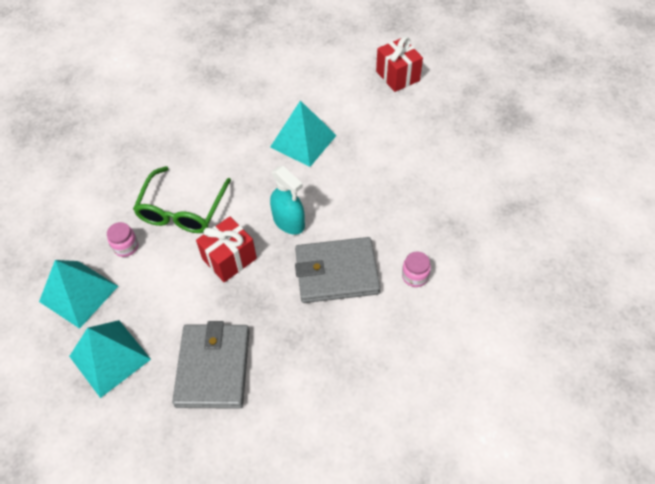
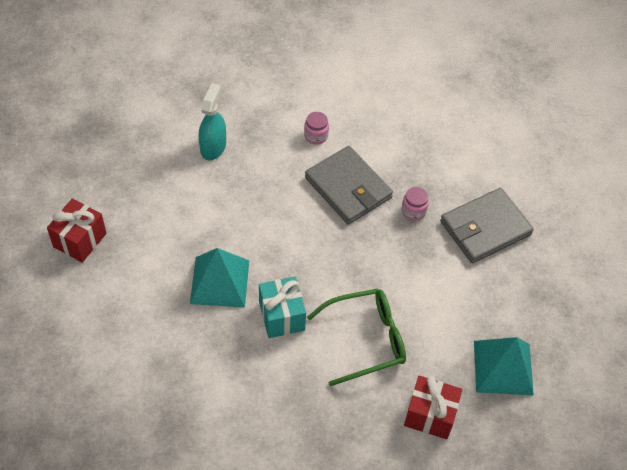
camera: 125 degrees left, 0 degrees up
turquoise pyramid [69,320,151,398] -> none
pink jar [107,222,139,257] -> pink jar moved to [402,187,429,221]
red gift [196,217,257,282] -> red gift moved to [404,376,462,439]
turquoise spray bottle [270,166,305,234] -> turquoise spray bottle moved to [199,83,226,160]
none -> turquoise gift [259,277,306,338]

